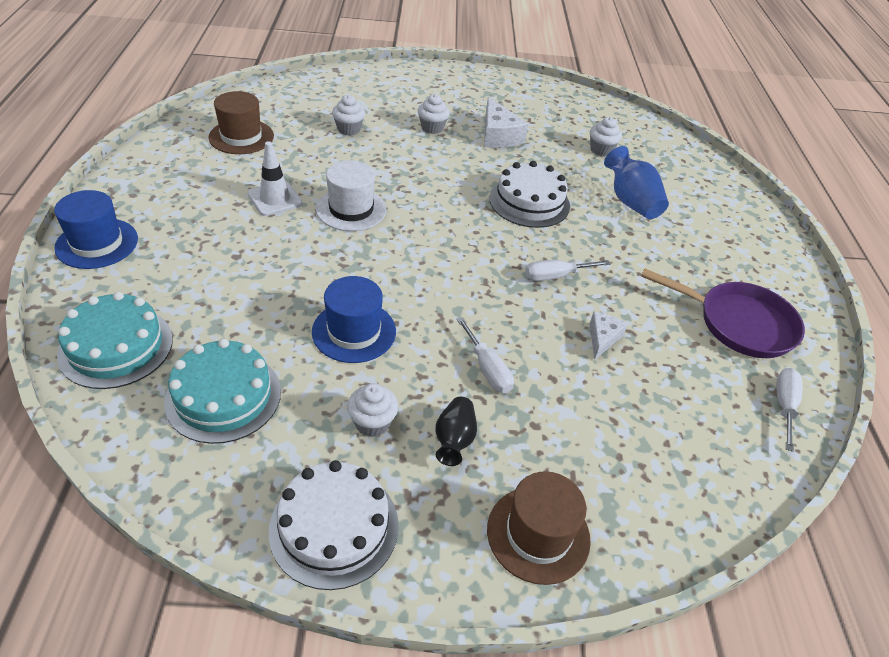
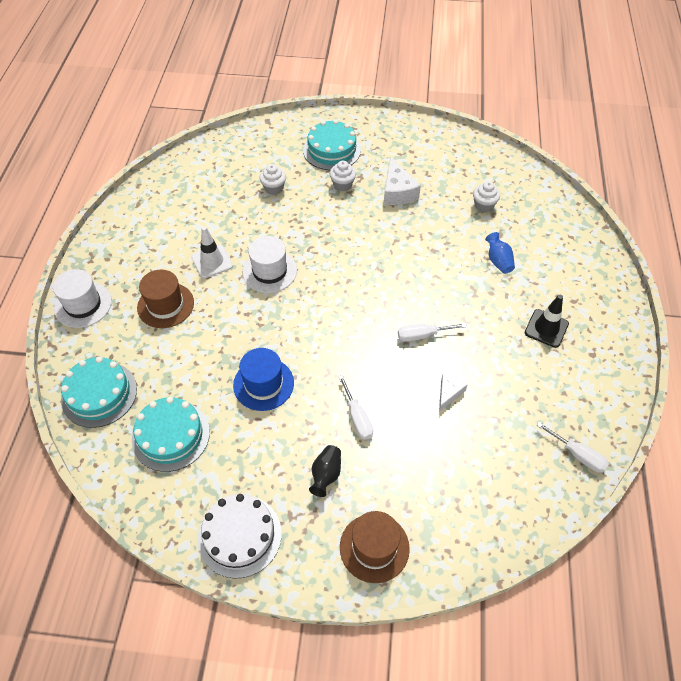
camera: 10 degrees right, 10 degrees up
blue hat [54,190,138,269] -> white hat [53,269,112,328]
brown hat [208,91,274,154] -> brown hat moved to [137,270,194,328]
white cupcake [347,384,398,437] -> none
white cake [490,161,570,228] -> none
blue vase [604,146,669,219] -> blue vase [485,232,515,274], size x0.64
purple pan [641,269,805,358] -> none
white screwdriver [777,368,803,452] -> white screwdriver turned 105 degrees clockwise [537,422,609,473]
none -> turquoise cake [303,120,361,170]
none -> black traffic cone [525,295,569,348]

